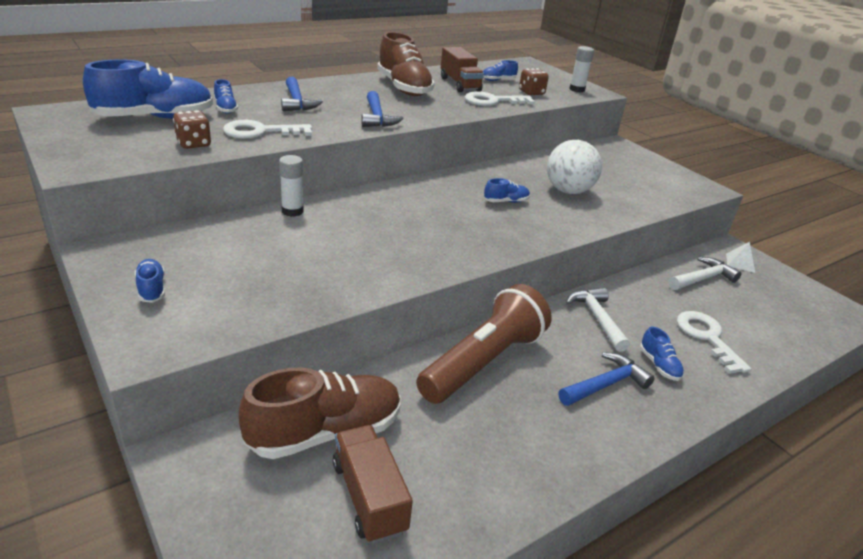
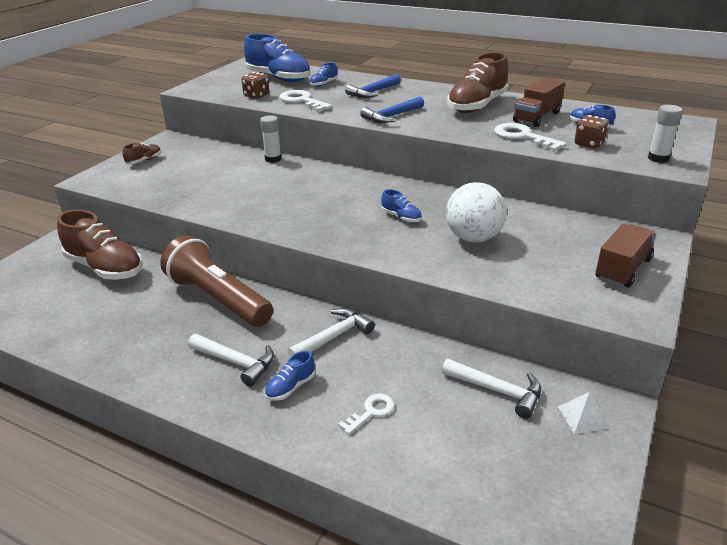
camera: 65 degrees right, 0 degrees up
blue shoe [135,259,165,303] -> brown shoe [123,143,161,164]
brown truck [333,425,413,544] -> brown truck moved to [595,224,657,287]
brown flashlight [416,284,552,404] -> brown flashlight turned 150 degrees counterclockwise [160,235,273,327]
blue hammer [559,352,655,406] -> white hammer [188,334,274,386]
white key [677,311,751,374] -> white key [338,394,394,434], size x0.59

